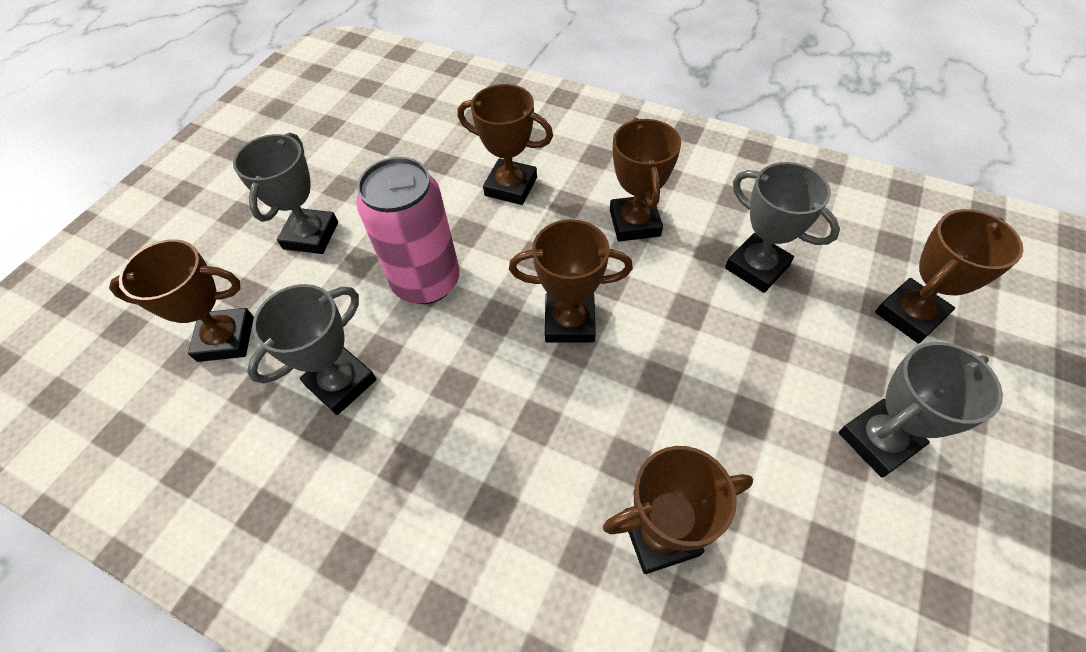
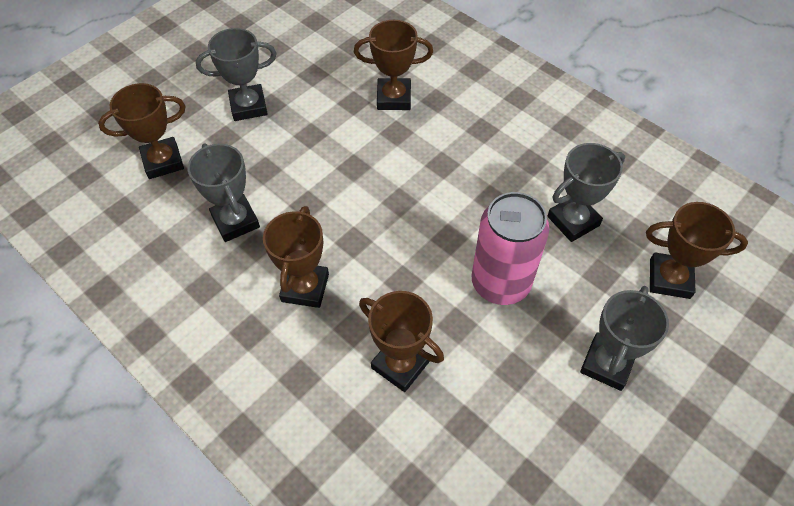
camera: 165 degrees left, 0 degrees up
brown trophy [509,219,633,343] -> none

